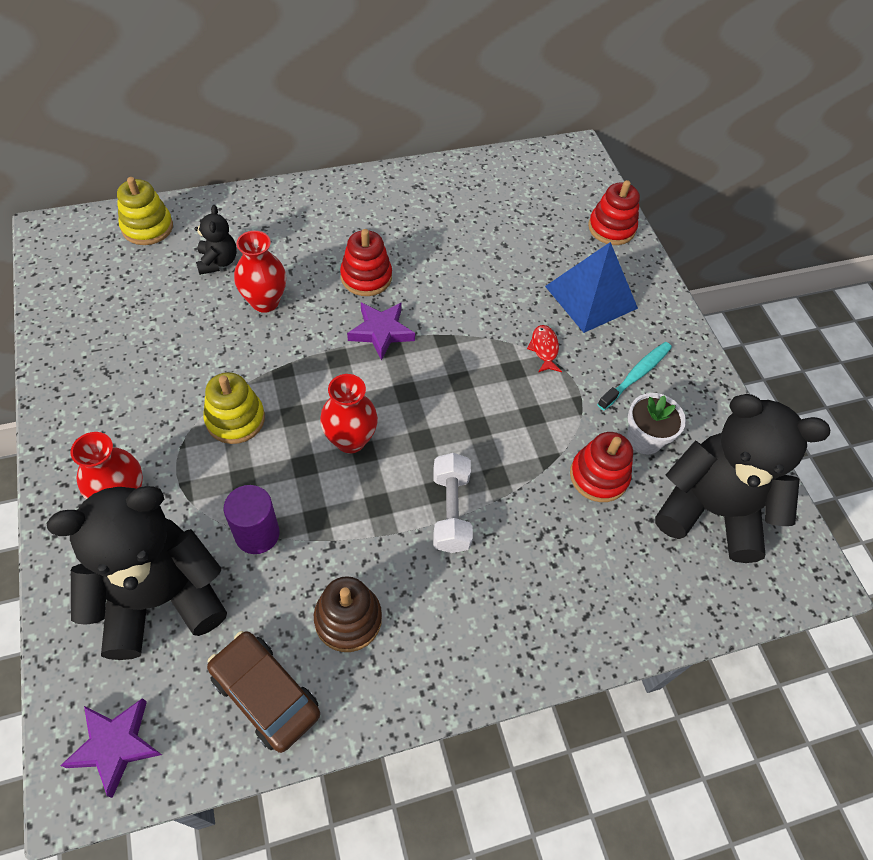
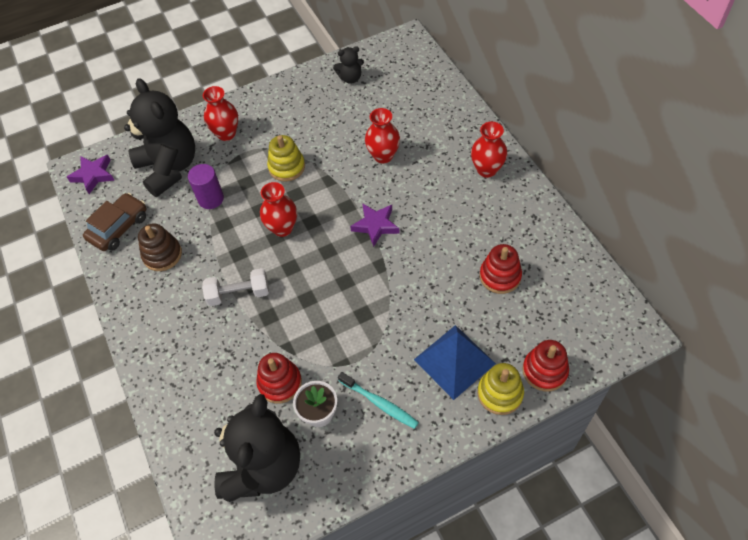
camera: 90 degrees right, 0 degrees up
yellow stacking toy [117,177,173,245] -> yellow stacking toy moved to [477,363,524,415]
black teddy bear [194,205,237,275] -> black teddy bear moved to [333,46,364,84]
red stacking toy [340,229,392,296] -> red stacking toy moved to [480,244,522,294]
red fish [527,325,562,372] -> none
none -> red vase [471,122,507,178]

